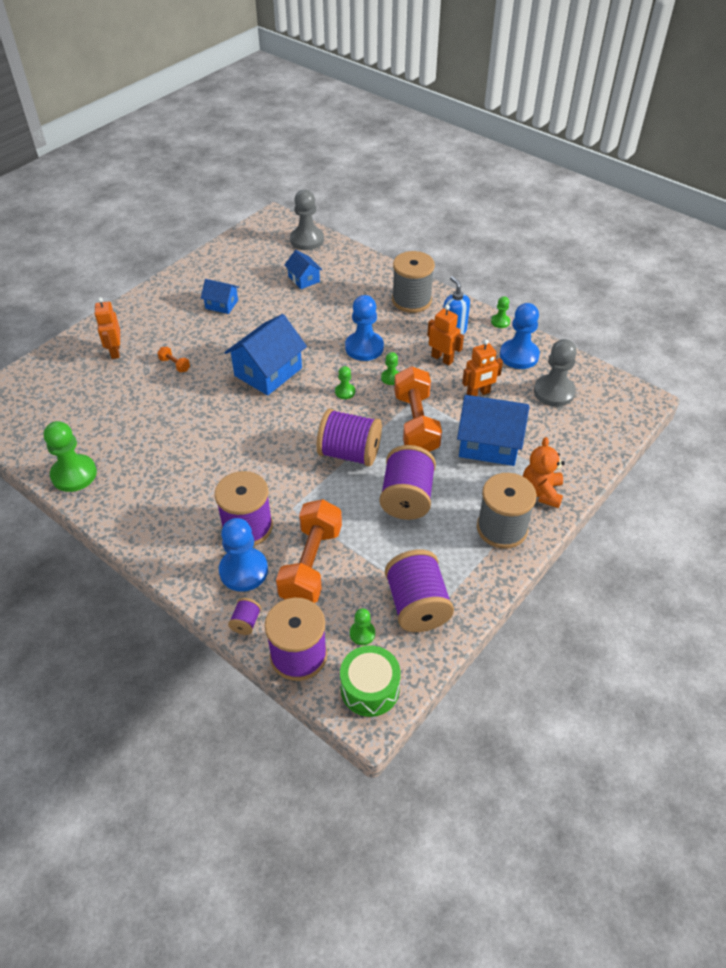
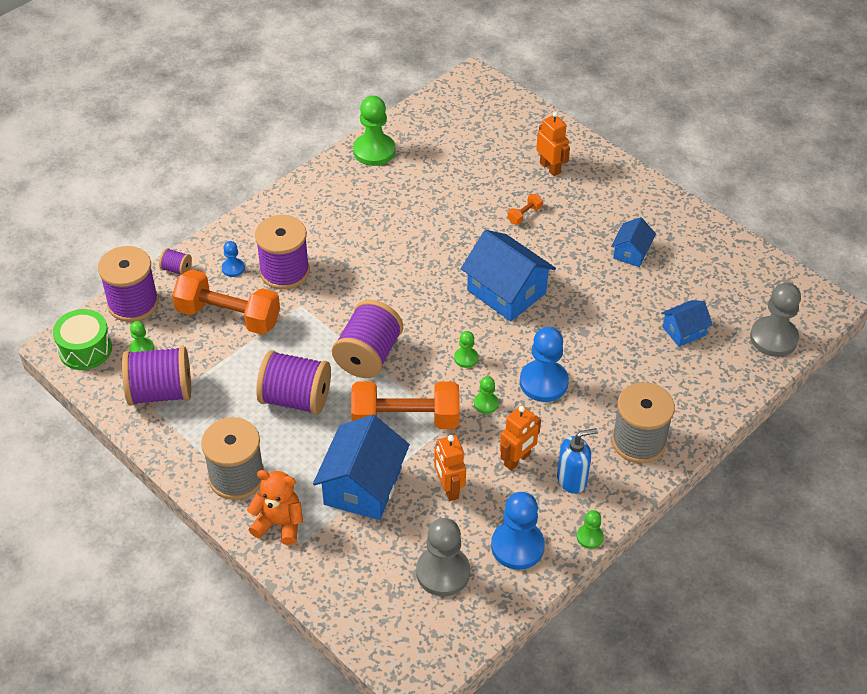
camera: 95 degrees right, 0 degrees up
orange robot [94,297,120,359] -> orange robot turned 60 degrees clockwise [536,112,570,176]
blue pawn [219,518,268,592] -> blue pawn [222,241,245,277], size x0.50

